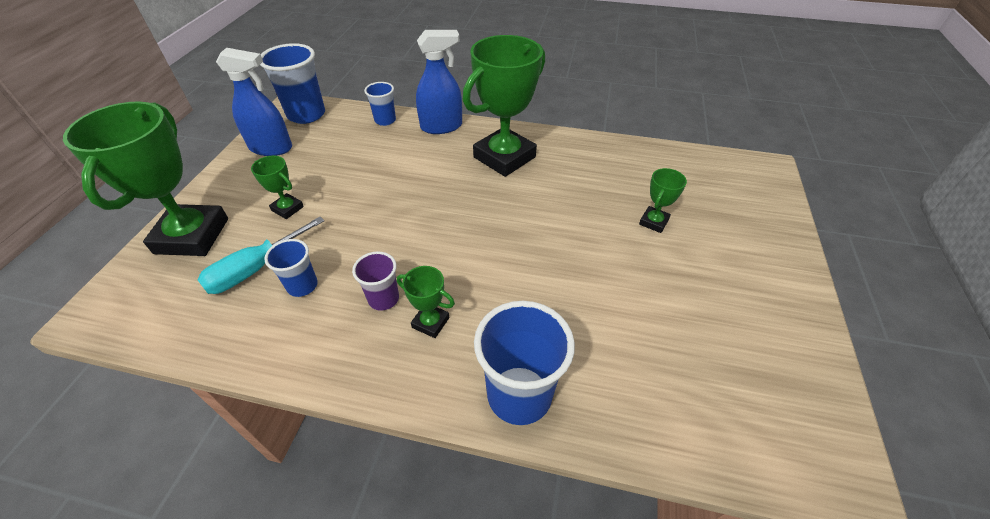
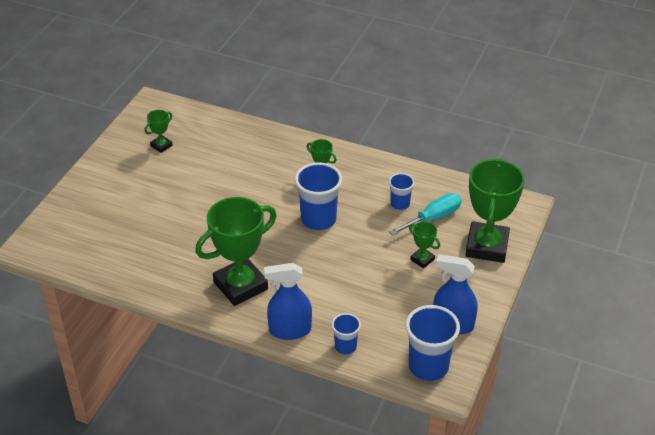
camera: 170 degrees left, 5 degrees down
purple cup [352,251,399,311] -> none
blue cup [474,301,575,425] -> blue cup moved to [295,162,342,230]
green trophy [639,168,687,233] -> green trophy moved to [145,110,173,153]

